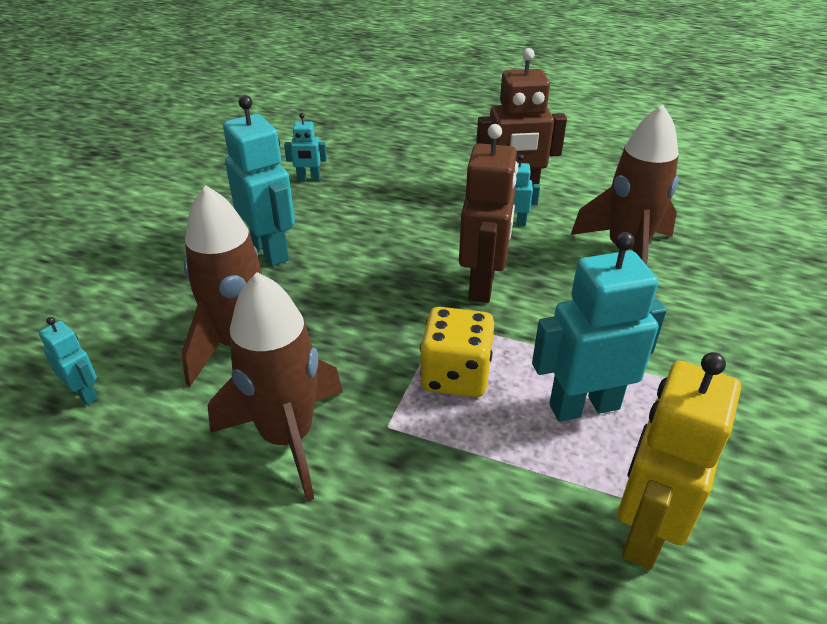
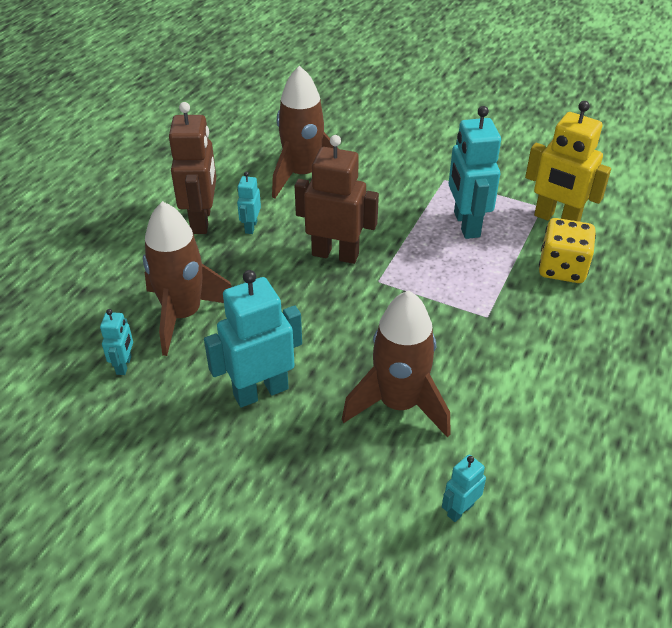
camera: 85 degrees left, 5 degrees up
brown rocket [208,272,343,501] -> brown rocket moved to [143,201,232,356]
yellow dice [420,307,494,397] -> yellow dice moved to [539,218,596,283]

